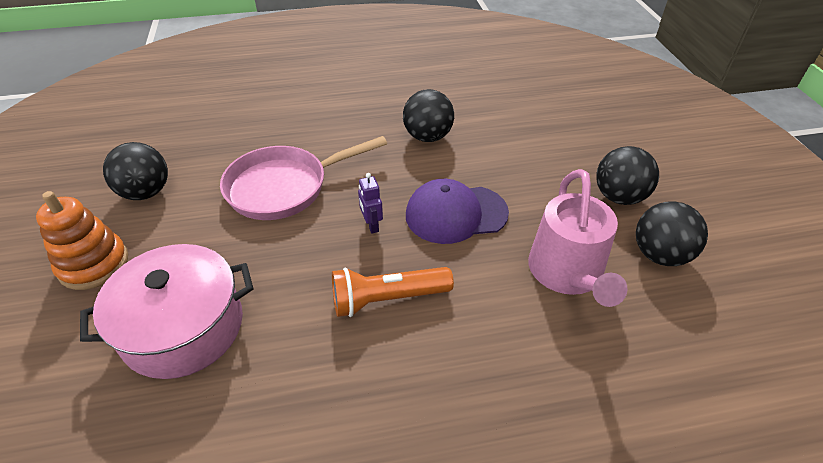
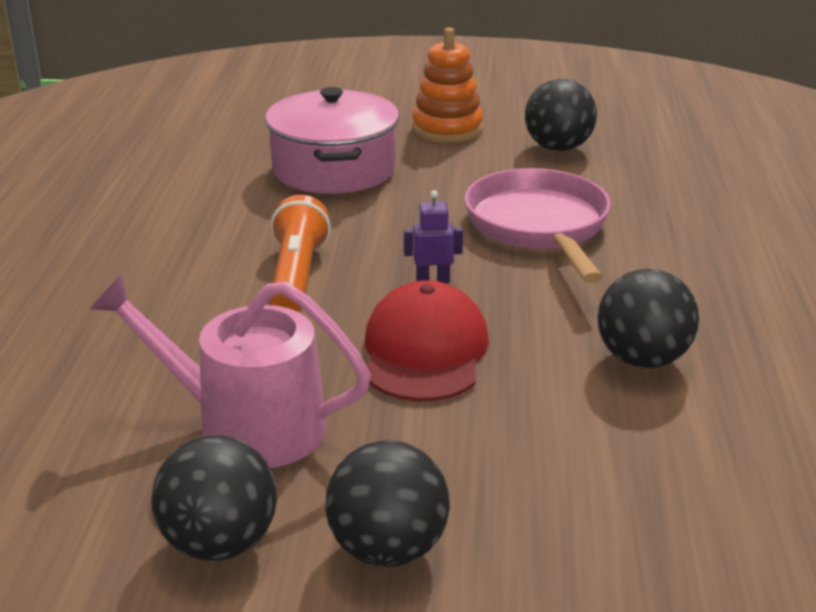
camera: 105 degrees right, 15 degrees down
purple cap [406,179,509,244] -> red cap [365,280,489,402]

